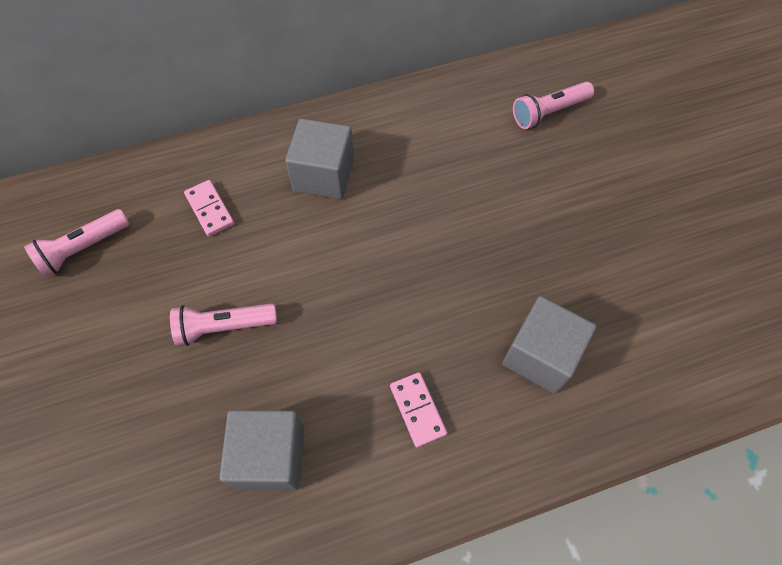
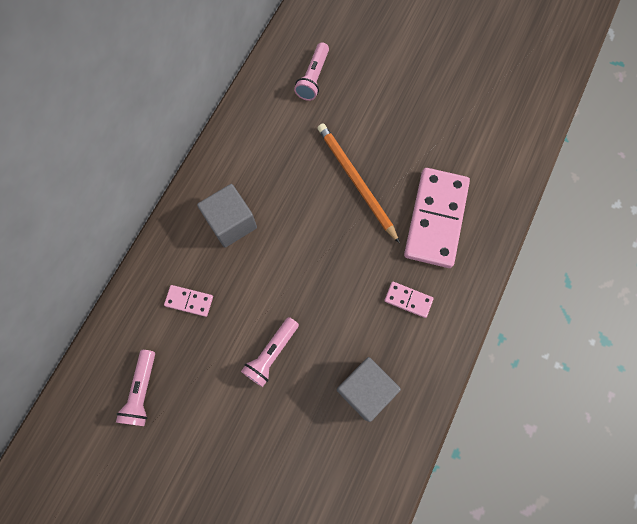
camera: 45 degrees left, 10 degrees up
grey cube [502,296,597,394] -> pink domino [404,168,470,268]
none -> orange pencil [317,123,400,243]

